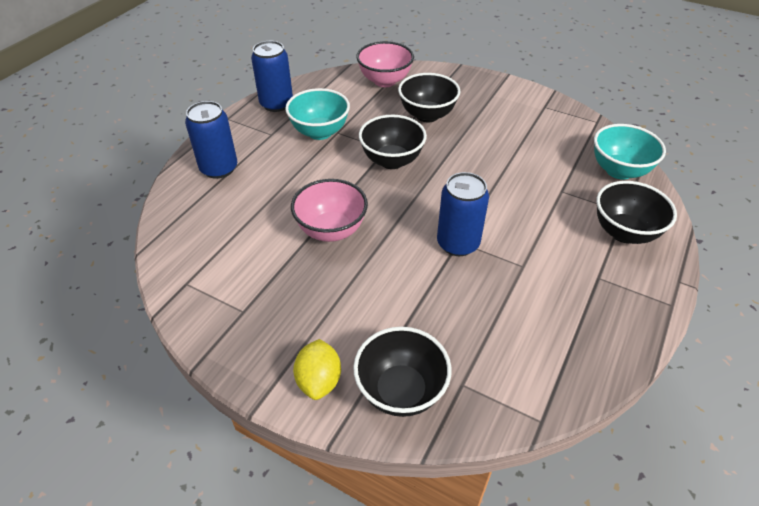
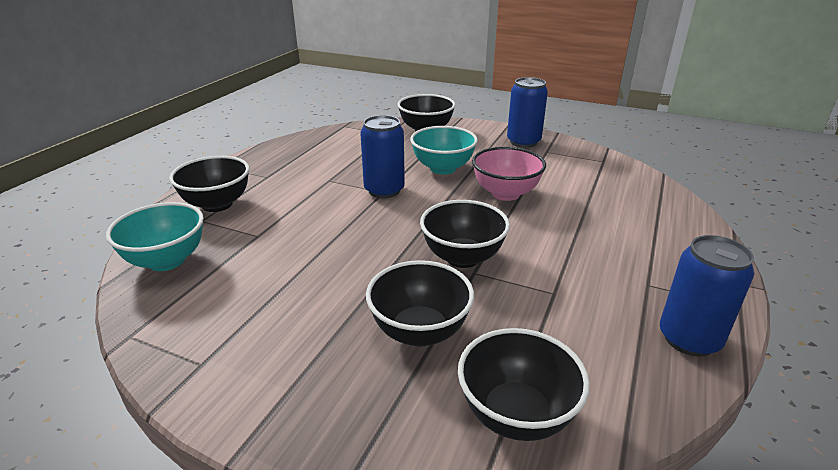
camera: 175 degrees right, 15 degrees down
blue can [185,101,237,179] -> blue can moved to [507,77,548,148]
turquoise bowl [285,88,350,140] -> turquoise bowl moved to [410,126,478,174]
yellow lemon [293,339,341,400] -> none
pink bowl [356,41,414,87] -> black bowl [458,328,590,441]

